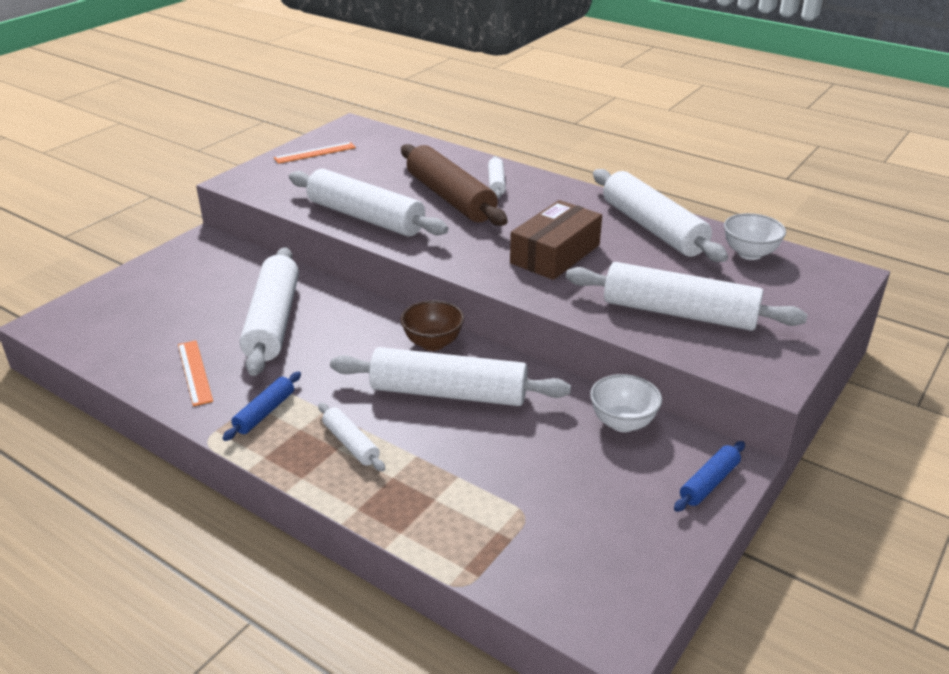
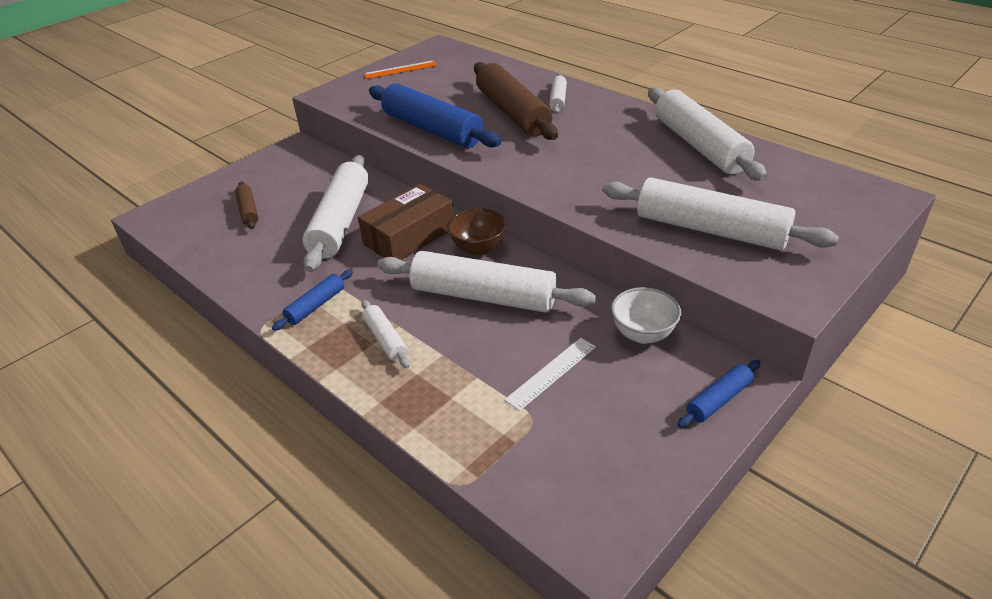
camera: 10 degrees right, 5 degrees up
orange ruler [178,340,213,406] -> none
white rolling pin [289,169,448,236] -> blue rolling pin [369,83,501,148]
brown box [510,200,602,280] -> brown box moved to [358,184,454,260]
white bowl [724,213,786,260] -> none
none -> brown rolling pin [235,182,258,229]
none -> white ruler [504,338,596,411]

